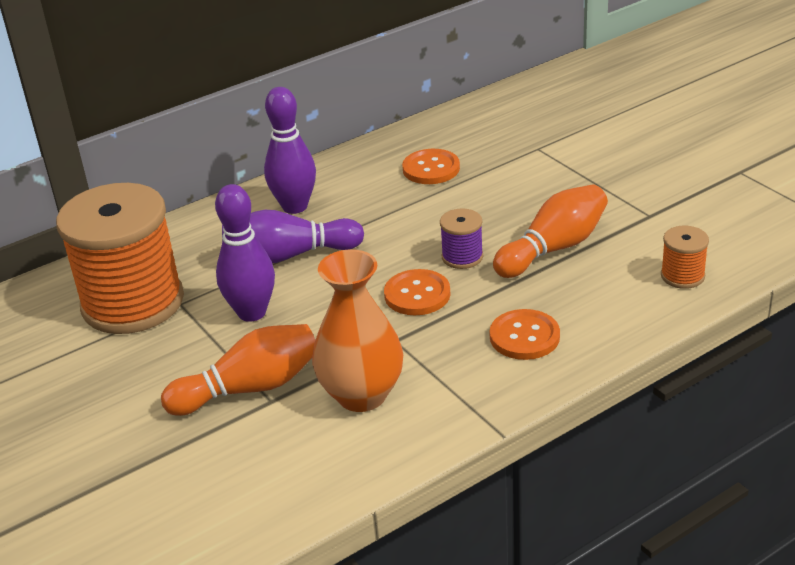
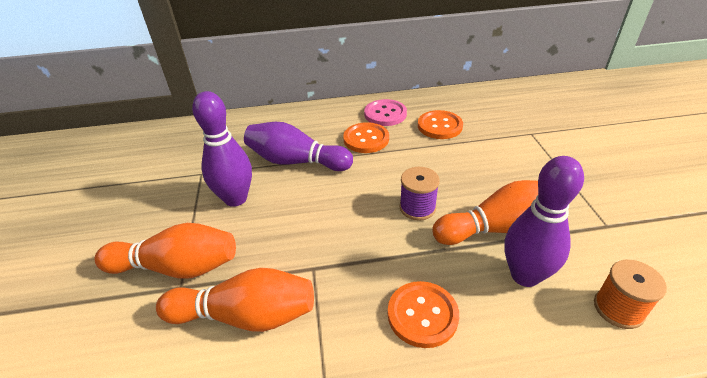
camera: 25 degrees right, 5 degrees up
orange spool [56,183,184,334] -> none
purple bowling pin [264,87,316,214] -> purple bowling pin moved to [504,156,584,287]
orange vase [312,249,403,412] -> orange bowling pin [156,268,314,332]
orange button [384,269,451,315] -> orange button moved to [343,122,389,153]
none -> pink button [364,99,407,126]

